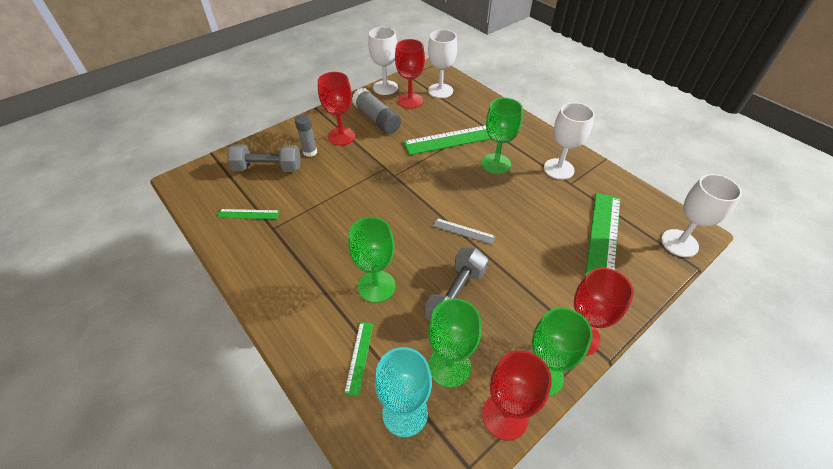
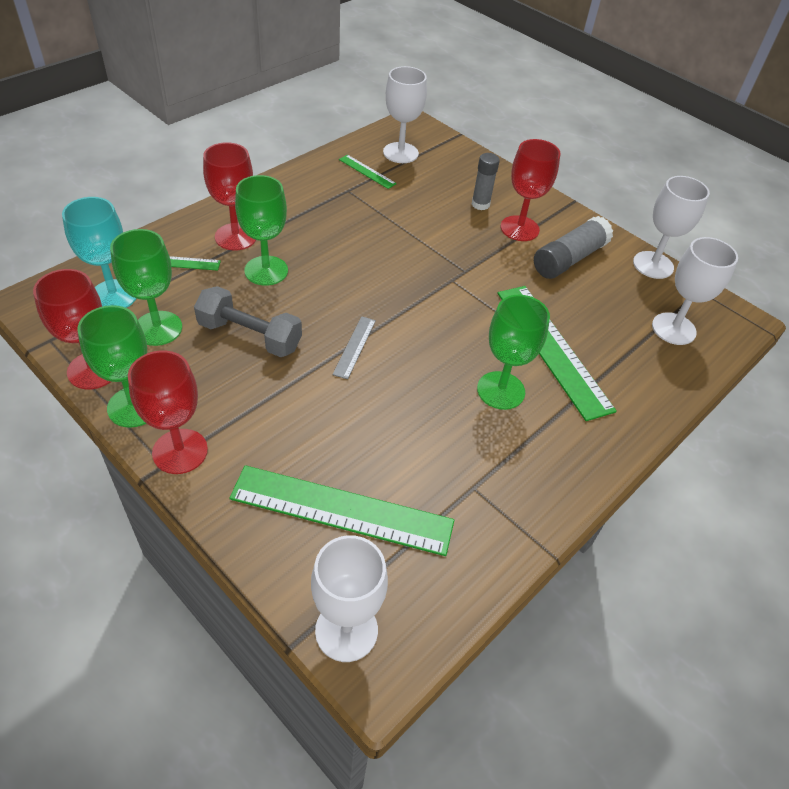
camera: 80 degrees right, 0 degrees up
green ruler [217,209,280,219] -> green ruler turned 45 degrees counterclockwise [339,155,397,189]
grey dumbbell [227,144,301,172] -> none
red goblet [395,39,425,109] -> red goblet moved to [203,142,256,251]
white goblet [544,103,595,180] -> white goblet moved to [383,66,427,163]

